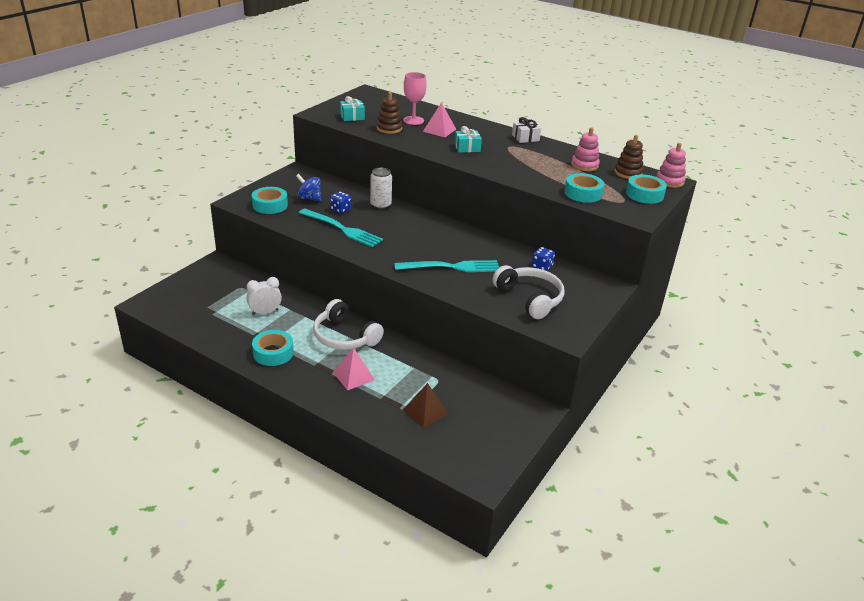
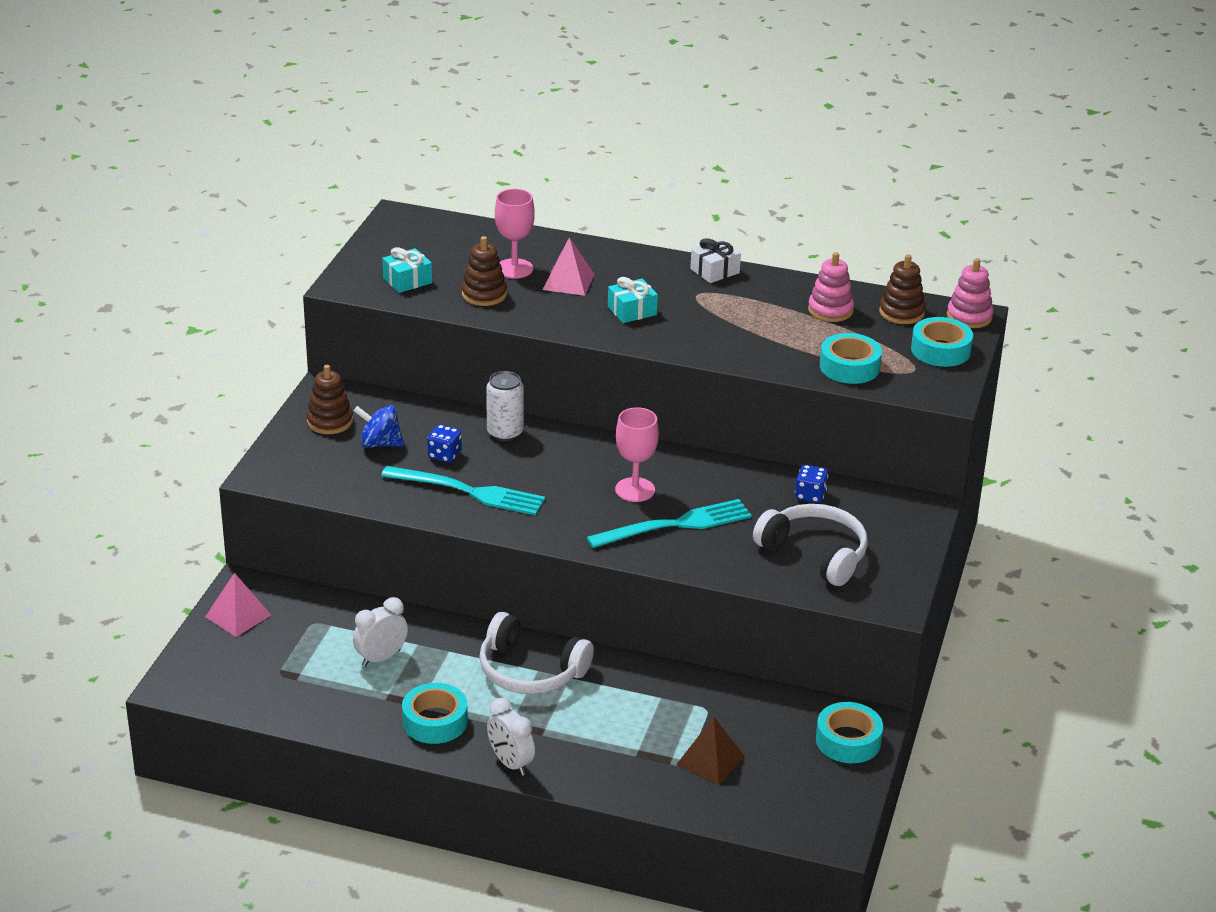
camera: 15 degrees left, 0 degrees up
turquoise tape [252,187,288,214] -> turquoise tape moved to [816,702,883,763]
pink pyramid [333,348,375,391] -> pink pyramid moved to [205,573,271,637]
none -> brown stacking toy [307,365,353,434]
none -> white clock [487,698,535,776]
none -> pink goblet [615,407,659,502]

